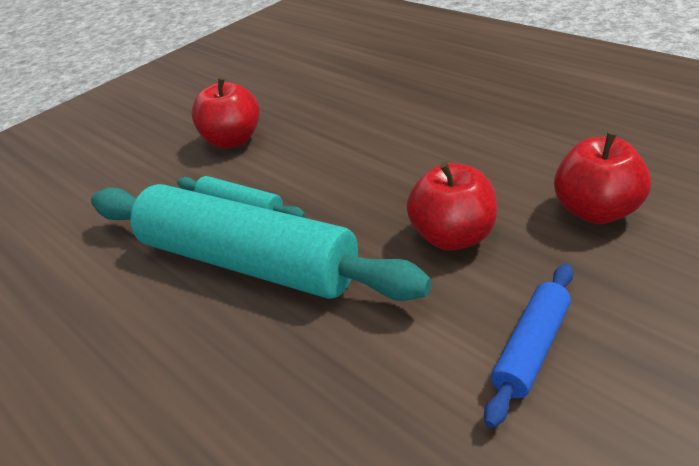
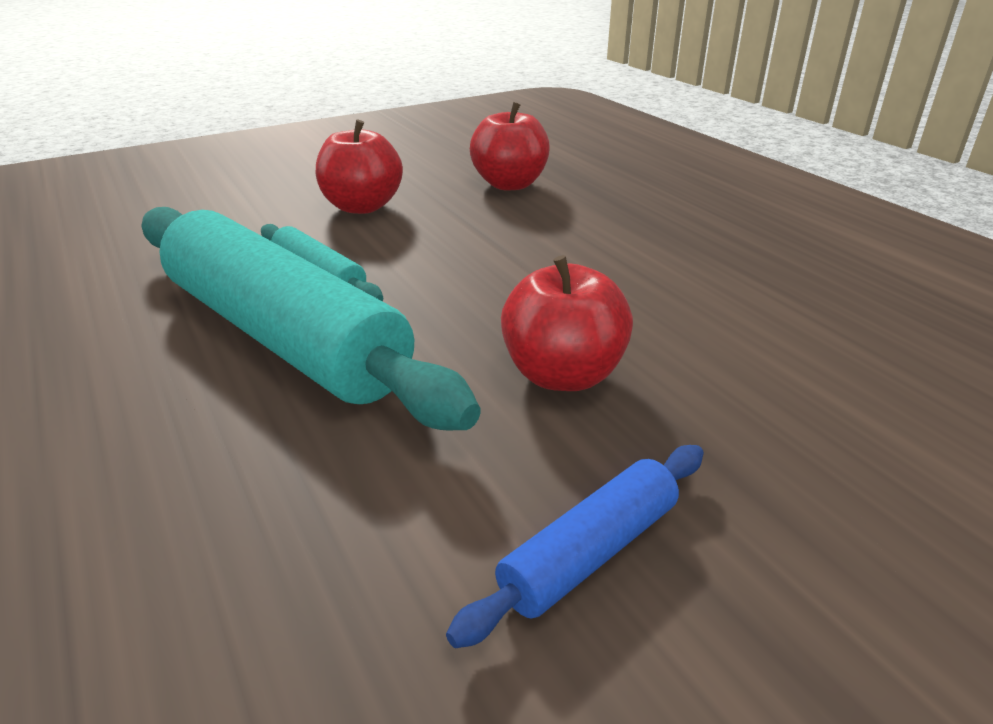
camera: 10 degrees right, 5 degrees down
red apple [554,132,651,224] -> red apple moved to [470,102,550,190]

